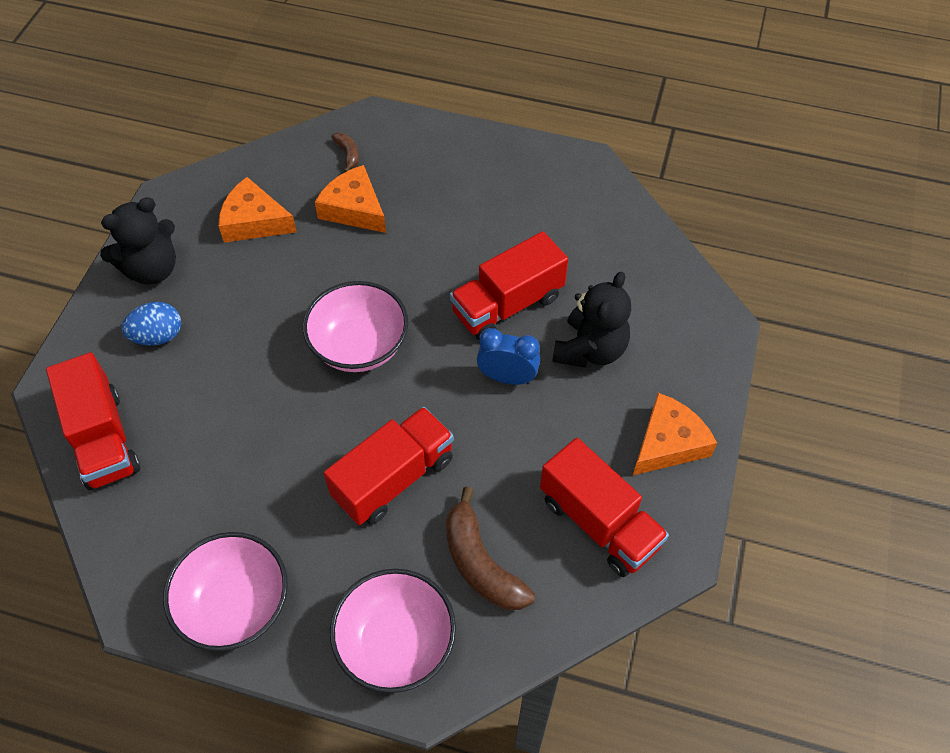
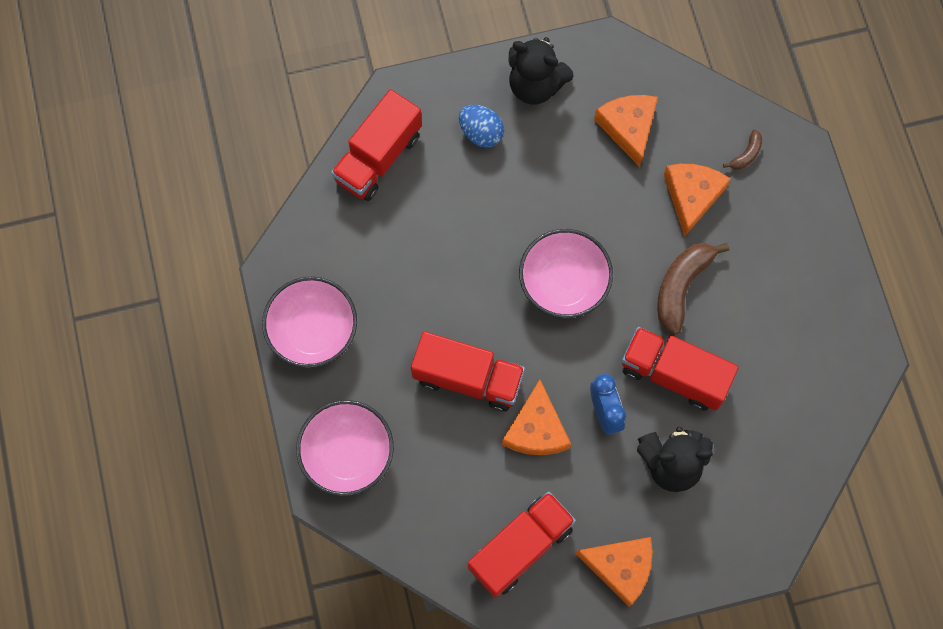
camera: 60 degrees right, 15 degrees up
brown banana [446,487,535,610] -> brown banana moved to [657,243,729,335]
red truck [540,438,669,577] -> red truck turned 150 degrees counterclockwise [468,492,576,598]
none -> orange cheese [502,380,571,455]

